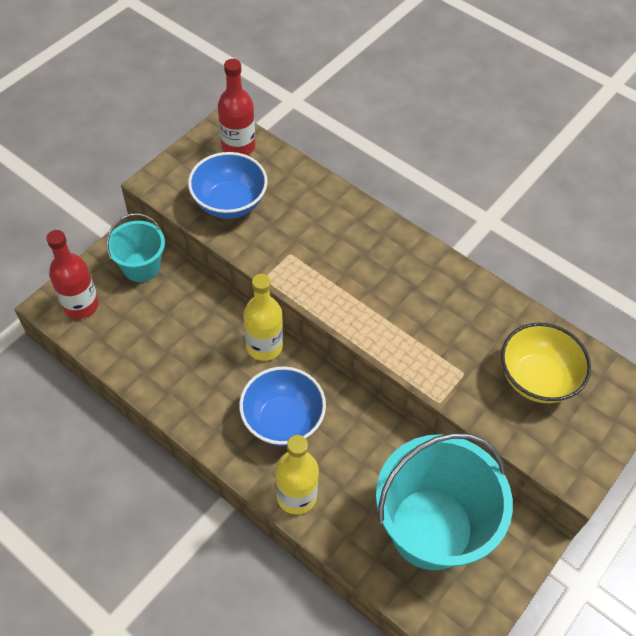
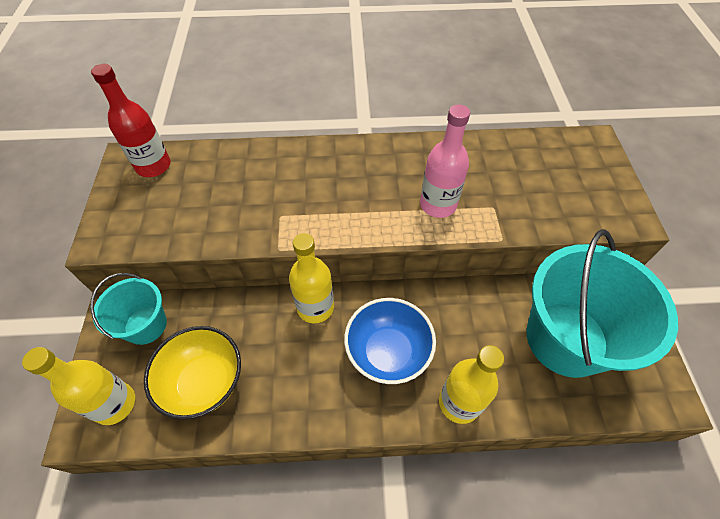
camera: 40 degrees left, 0 degrees up
red bottle [46,230,99,319] -> yellow bottle [22,347,135,425]
blue bowl [188,152,268,219] -> none
yellow bowl [501,323,591,403] -> yellow bowl moved to [144,326,241,420]
none -> pink bottle [420,104,470,218]

